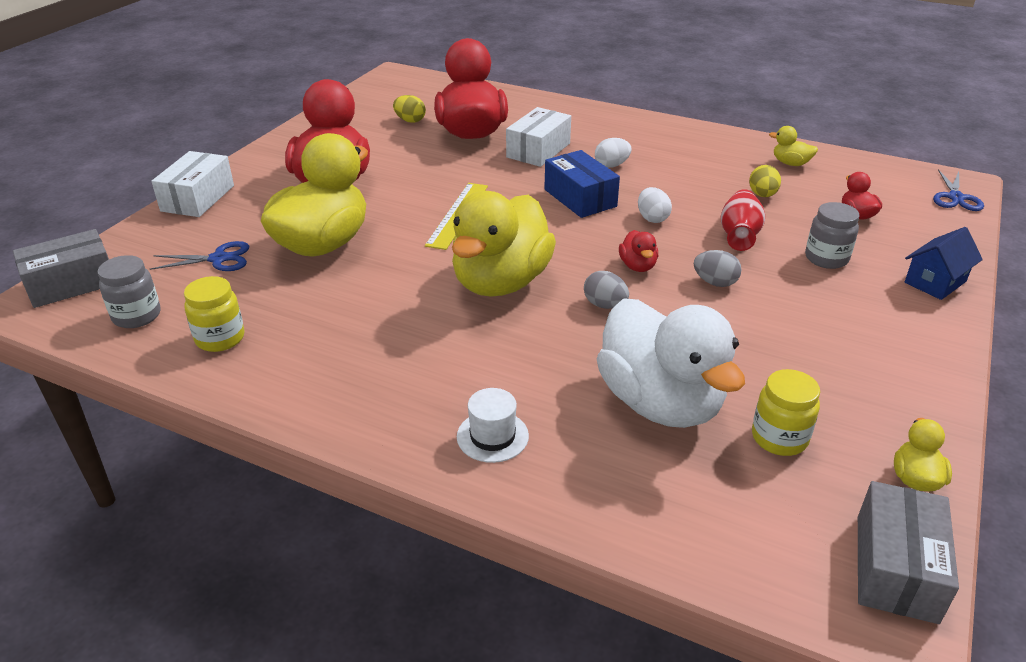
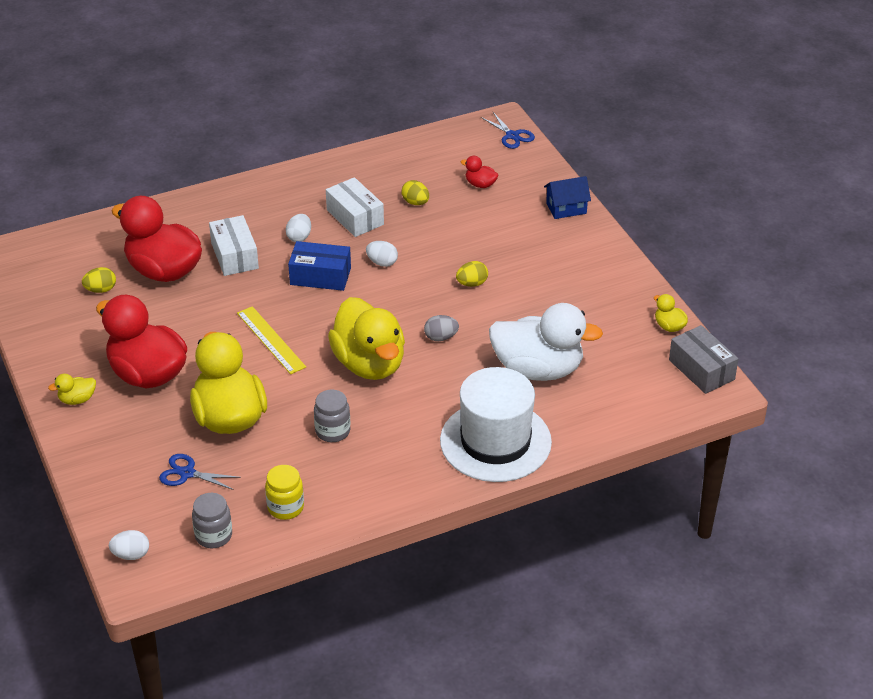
camera: 50 degrees left, 5 degrees up
grey box [13,229,109,308] -> white egg [109,530,149,560]
blue scissors [150,241,249,271] -> blue scissors turned 105 degrees counterclockwise [159,454,241,490]
white box [151,151,234,217] -> white box moved to [326,177,384,237]
white hat [457,388,529,463] -> white hat [440,367,552,482], size x2.45
red duck [619,230,658,272] -> none
grey egg [694,250,741,287] -> yellow egg [456,261,488,287]
red vase [721,189,765,251] -> none
yellow jar [752,369,820,456] -> none
yellow duck [769,126,818,166] -> yellow duck moved to [48,374,96,405]
grey jar [805,202,860,269] -> grey jar moved to [314,390,350,442]
blue house [905,227,983,300] -> blue house turned 75 degrees clockwise [544,176,591,219]

